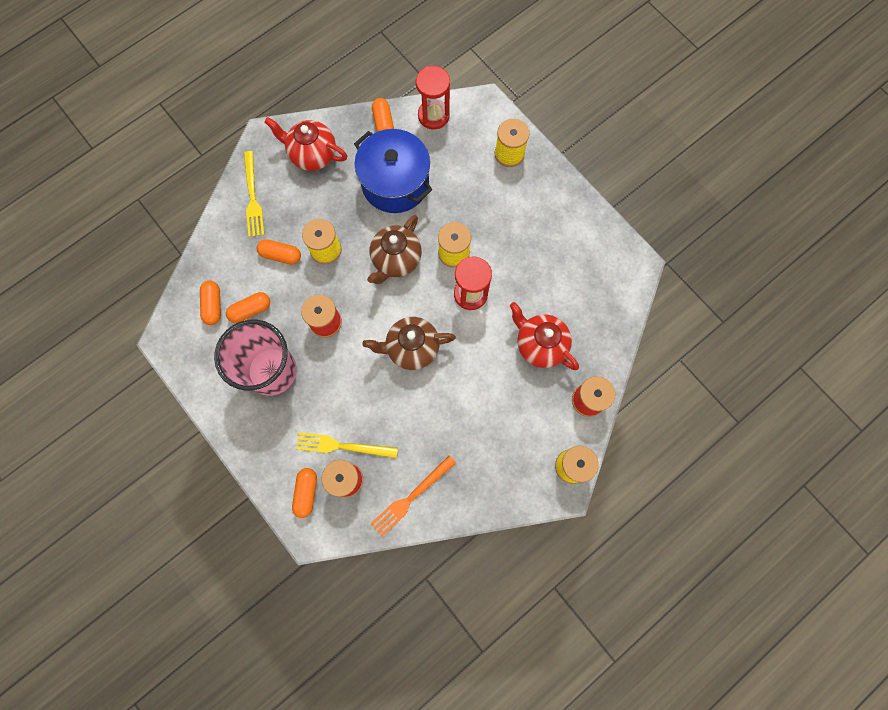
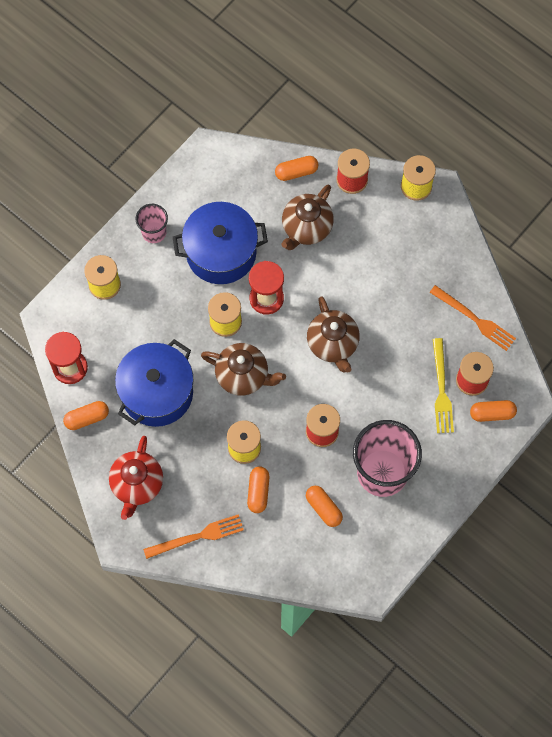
camera: 100 degrees left, 5 degrees down
orange capsule [200,281,221,325] -> orange capsule moved to [275,156,319,181]
yellow fork [244,151,265,237] -> orange fork [143,514,244,559]
red teapot [510,302,579,370] -> brown teapot [281,184,334,250]
none -> pink cup [136,204,168,243]
none -> blue pot [173,202,268,284]

